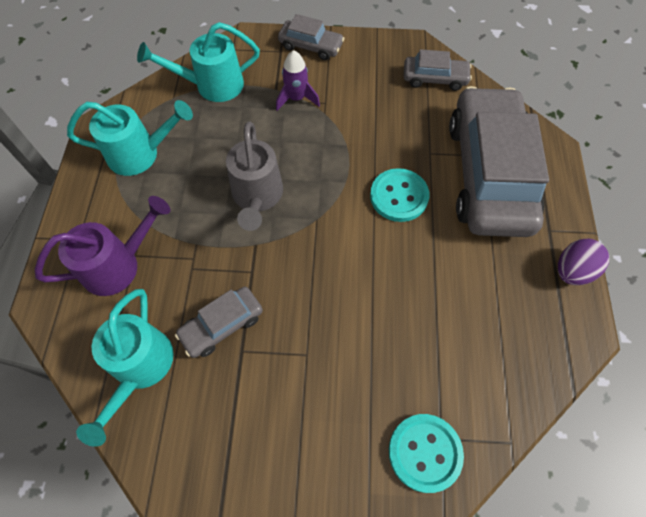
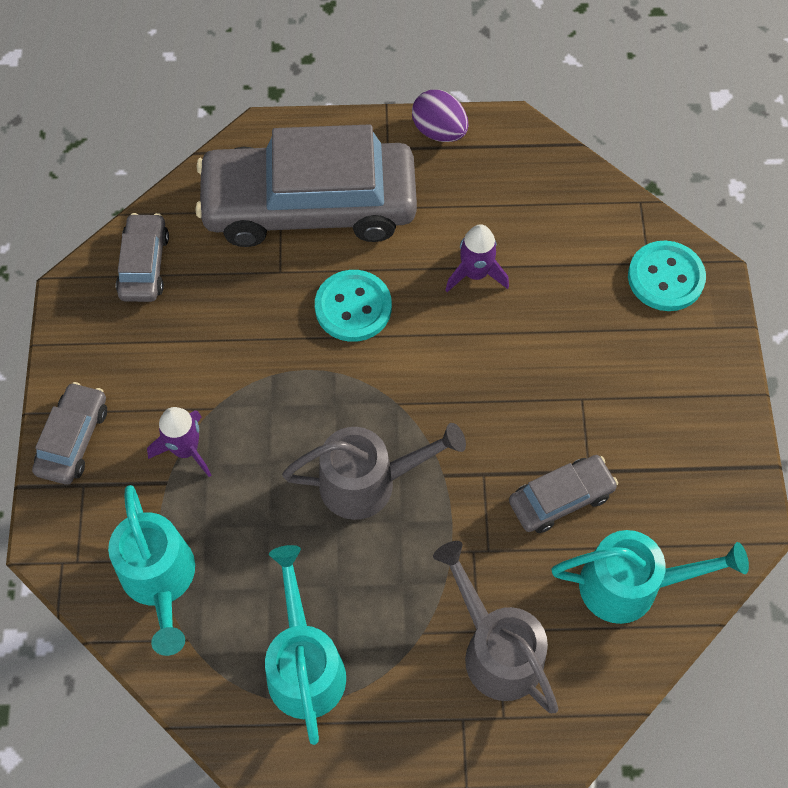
camera: 95 degrees left, 0 degrees up
purple watering can [35,196,170,296] -> grey watering can [433,541,558,713]
grey car [175,287,263,358] -> grey car turned 75 degrees counterclockwise [509,455,618,533]
none -> purple rocket [445,224,509,292]

